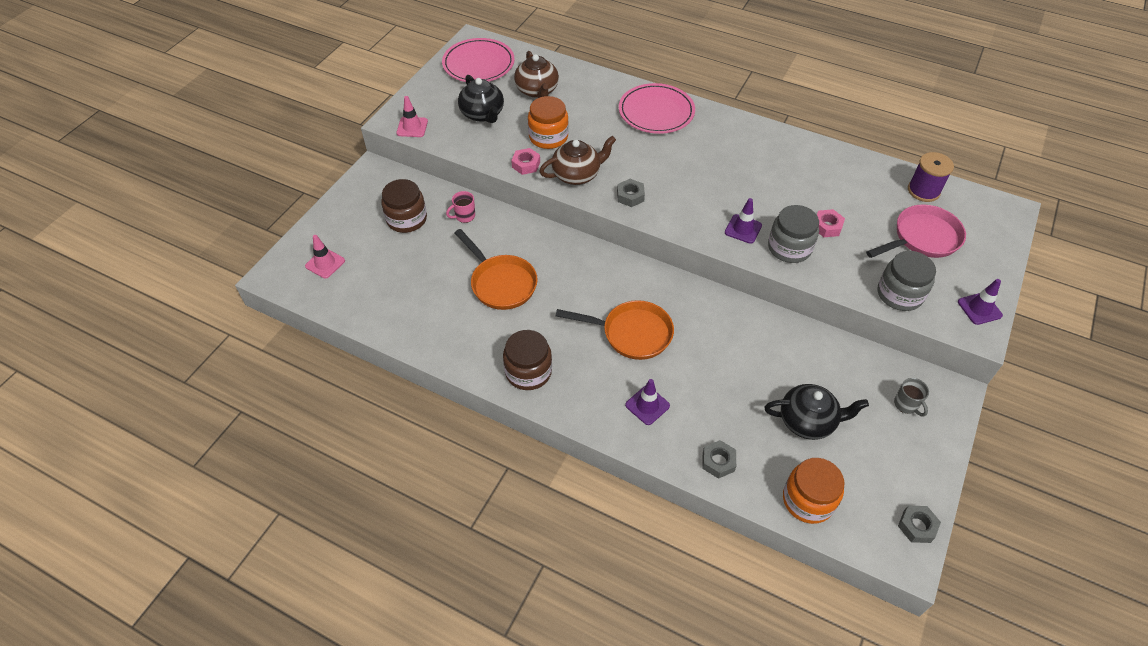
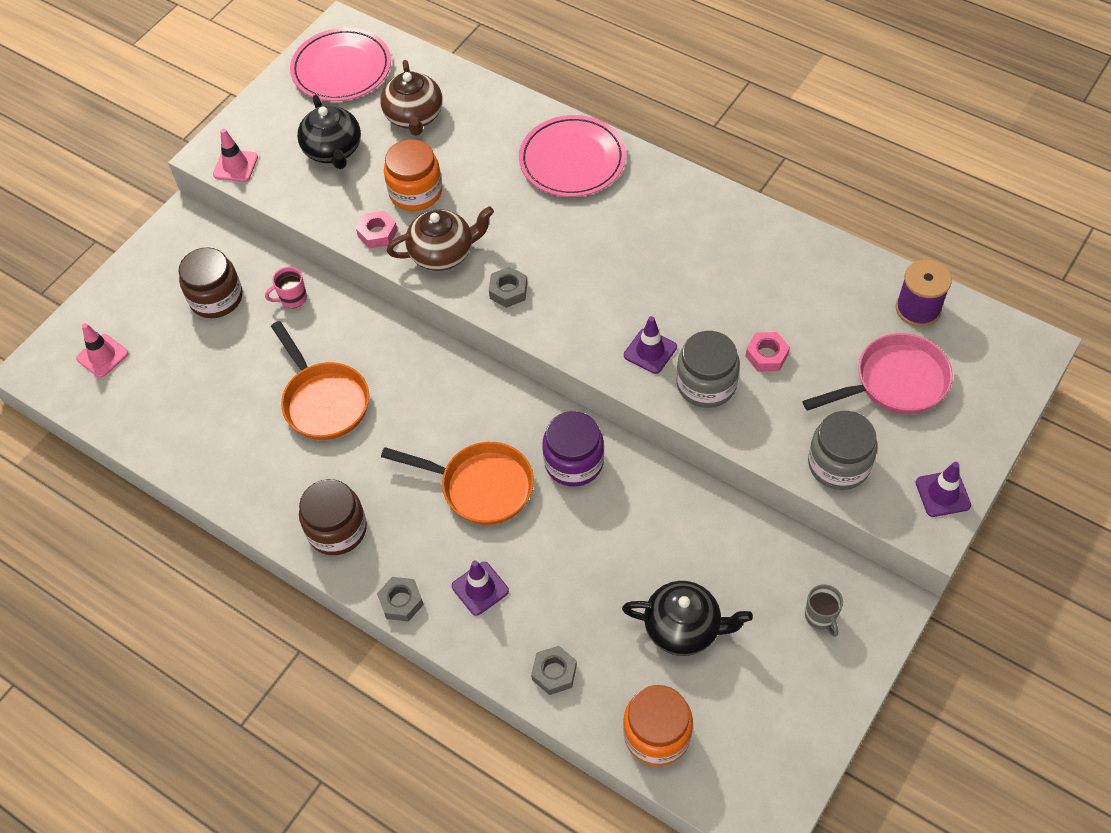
camera: 10 degrees right, 5 degrees up
grey nut [898,506,941,543] -> grey nut moved to [377,577,424,622]
none -> purple jar [542,411,604,487]

